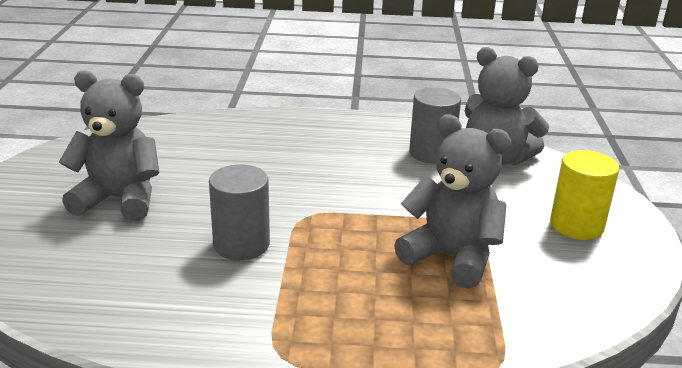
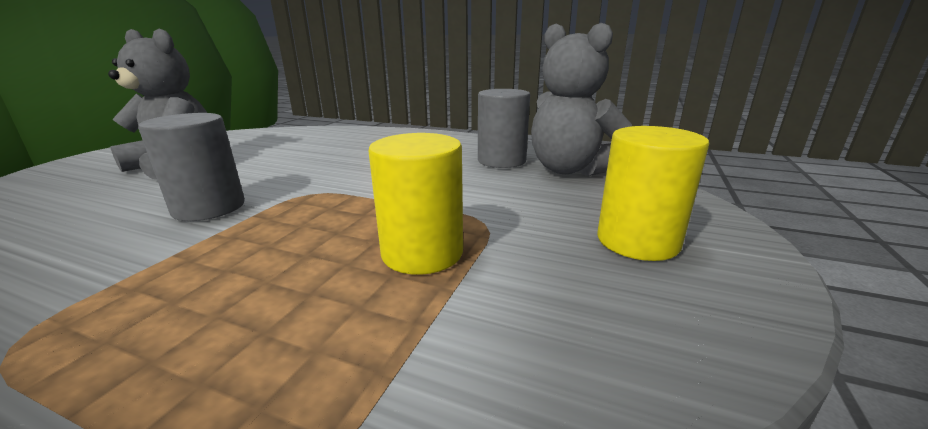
camera: 20 degrees right, 5 degrees down
grey teddy bear [394,115,511,289] -> yellow cylinder [368,133,463,275]

